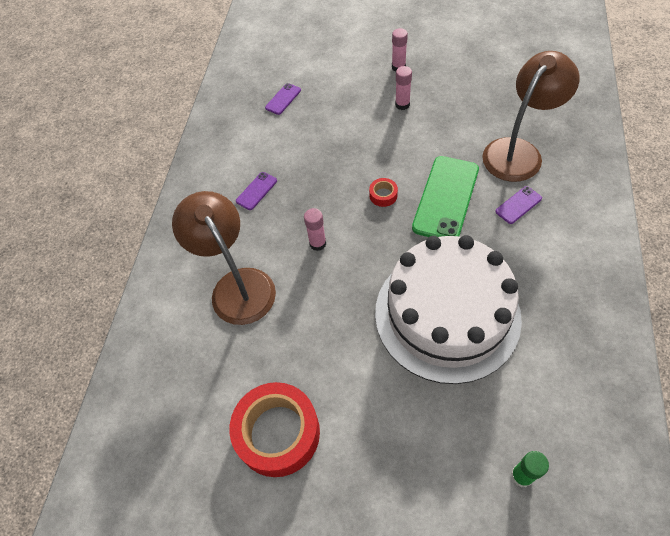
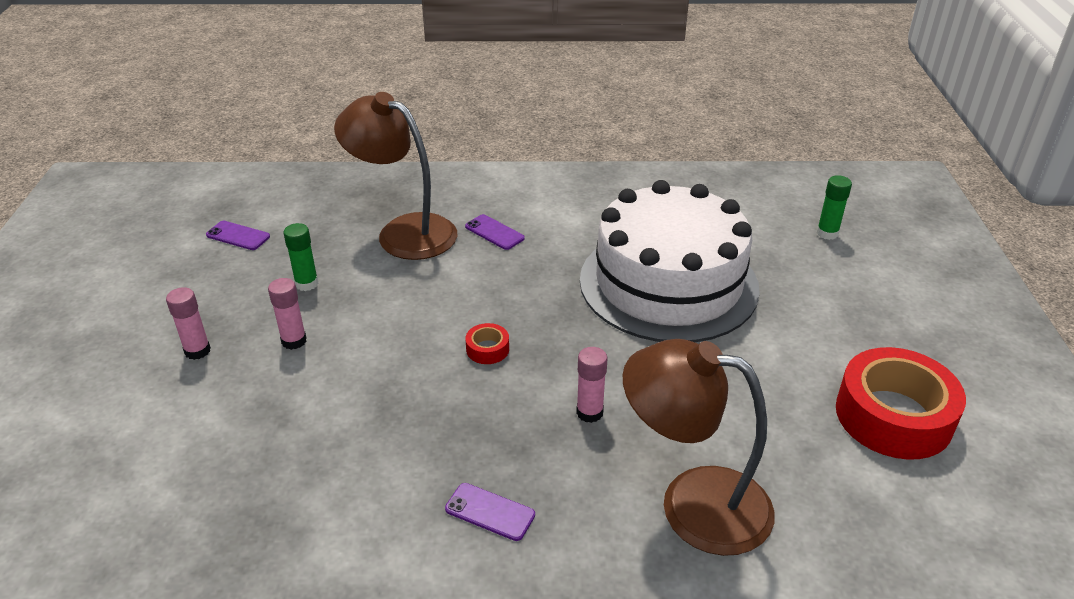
camera: 105 degrees left, 20 degrees down
brown lamp [172,191,276,325] -> brown lamp turned 60 degrees clockwise [622,339,775,556]
purple phone [265,83,301,115] -> purple phone moved to [206,221,270,250]
green phone [412,156,479,237] -> none
none -> green glue stick [283,223,319,291]

